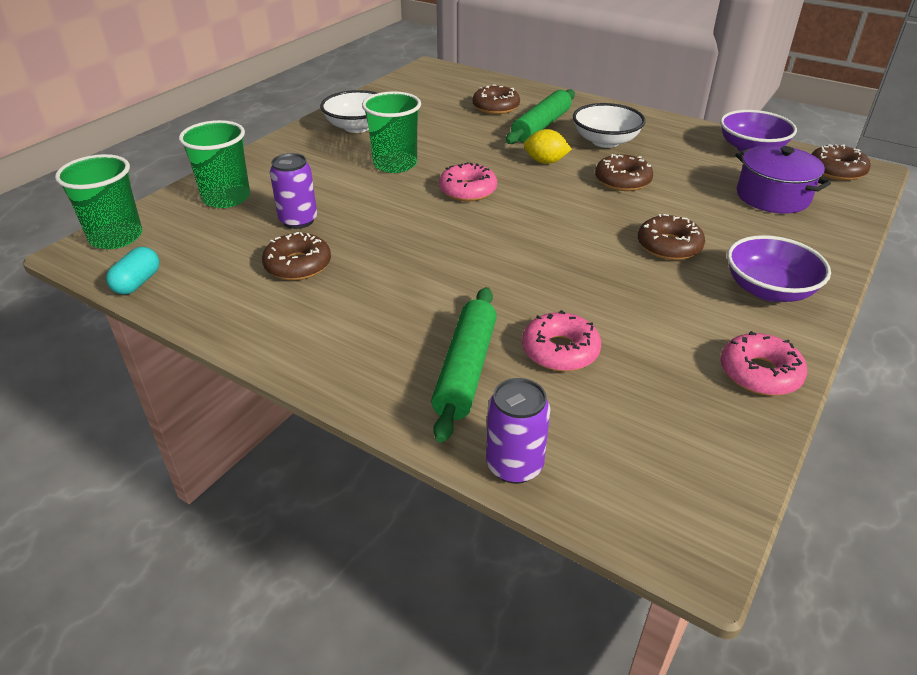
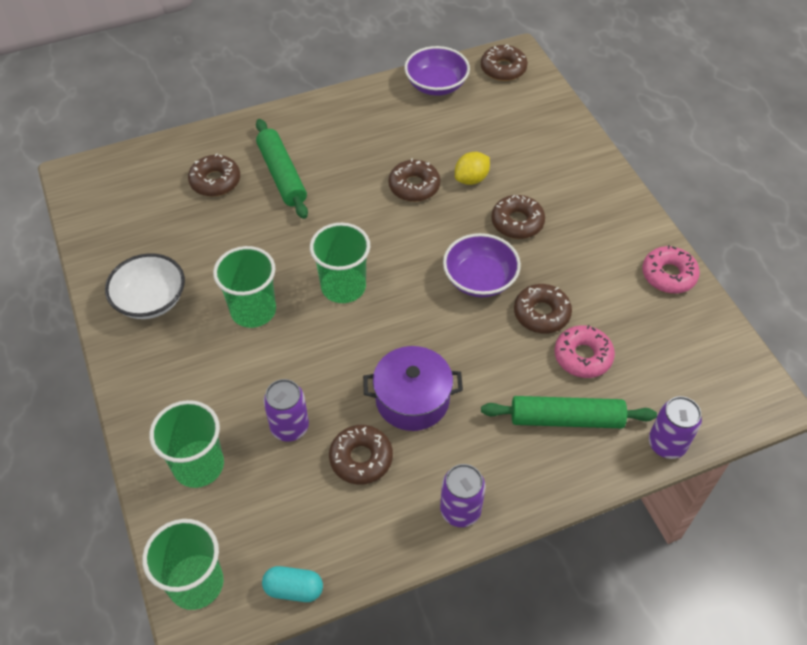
camera: 55 degrees left, 15 degrees up
turquoise capsule [106,247,160,295] -> turquoise capsule turned 45 degrees counterclockwise [262,566,323,602]
green rolling pin [431,287,497,443] -> green rolling pin turned 45 degrees counterclockwise [481,396,657,428]
pink donut [439,162,497,201] -> green cup [310,223,370,303]
yellow lemon [524,129,572,164] -> yellow lemon moved to [455,152,490,185]
white bowl [573,103,645,148] -> none
purple bowl [727,235,831,302] -> purple bowl moved to [443,233,521,297]
purple pot [735,145,831,214] -> purple pot moved to [363,346,463,431]
none -> purple can [440,464,485,527]
none -> brown donut [514,284,572,333]

